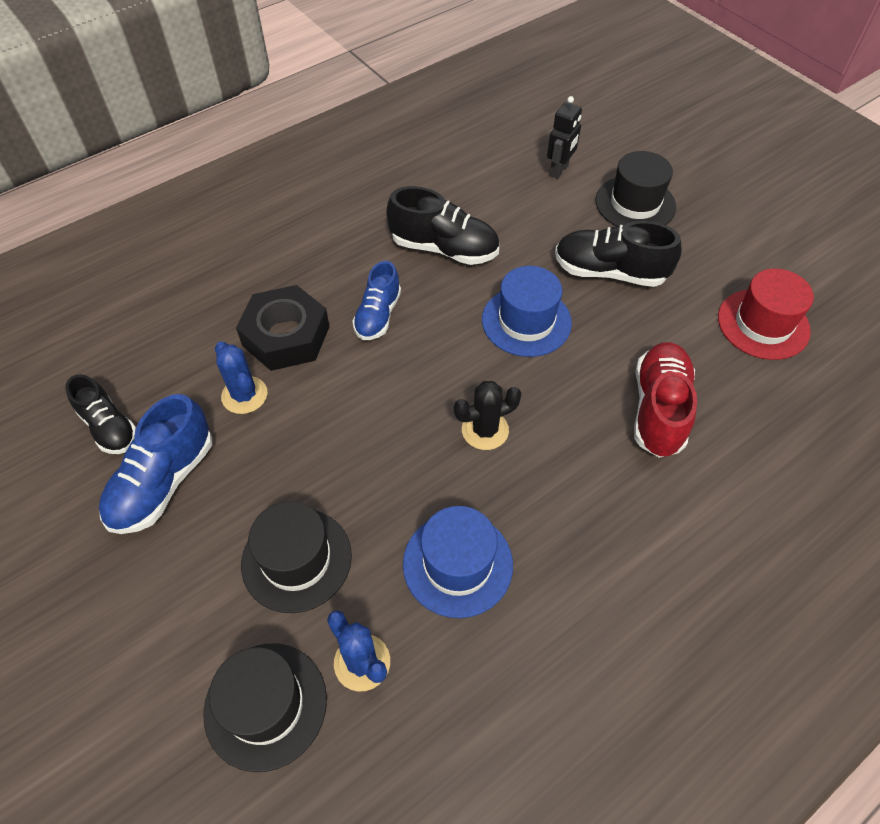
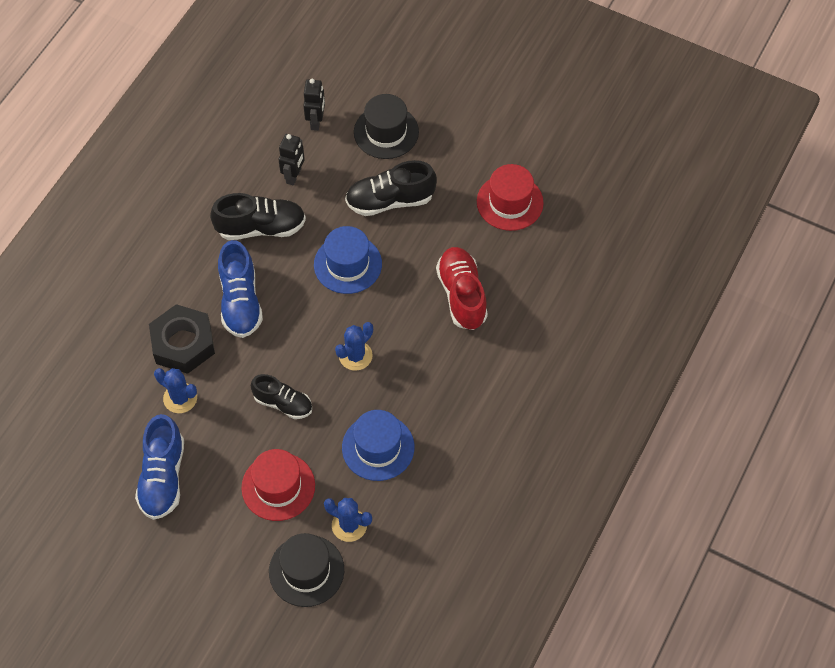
camera: 25 degrees left, 5 degrees up
black shoe [65,374,136,454] -> black shoe moved to [251,374,312,419]
black hat [241,501,352,613] -> red hat [242,449,315,521]
blue shoe [352,261,401,340] -> blue shoe [218,240,263,338], size x1.50
black cactus [454,381,521,450] -> blue cactus [335,322,373,371]
none -> black robot [279,134,305,186]

